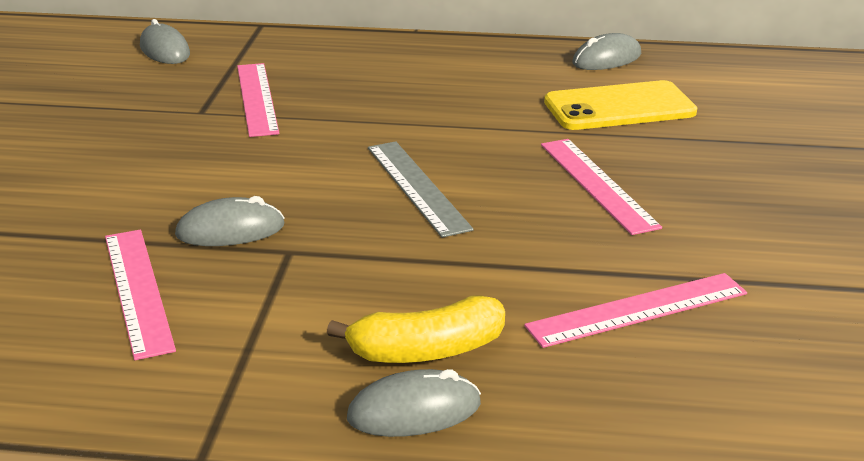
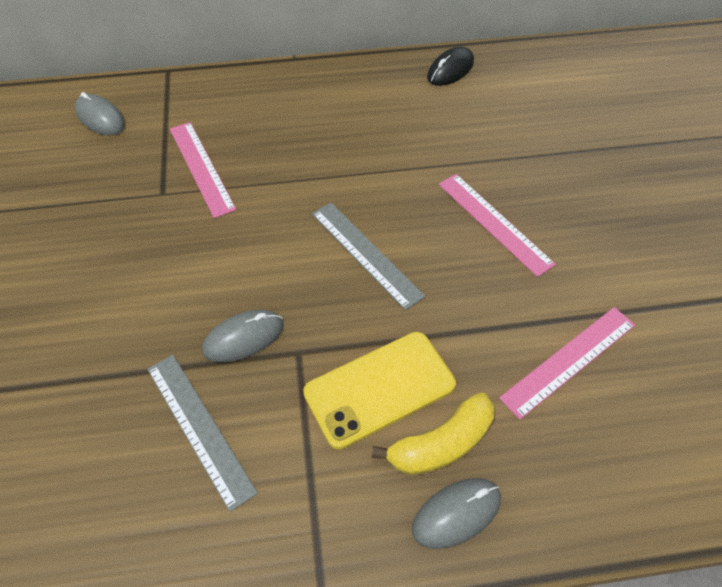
camera: 15 degrees left, 25 degrees up
pink ruler [105,230,176,360] -> grey ruler [147,355,258,512]
yellow phone [544,80,697,130] -> yellow phone moved to [303,332,456,449]
grey mouse [572,33,641,70] -> black mouse [427,47,474,86]

